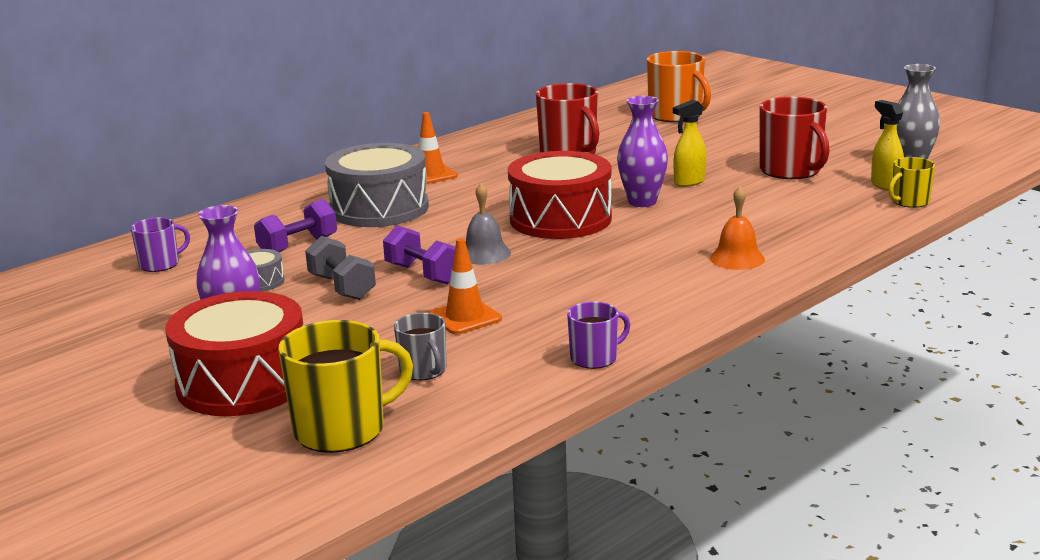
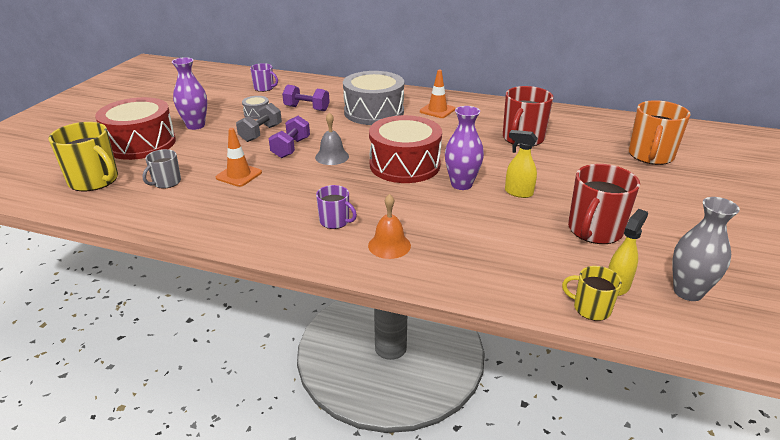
camera: 60 degrees right, 10 degrees up
purple mug [567,302,630,369] -> purple mug moved to [316,185,357,229]

